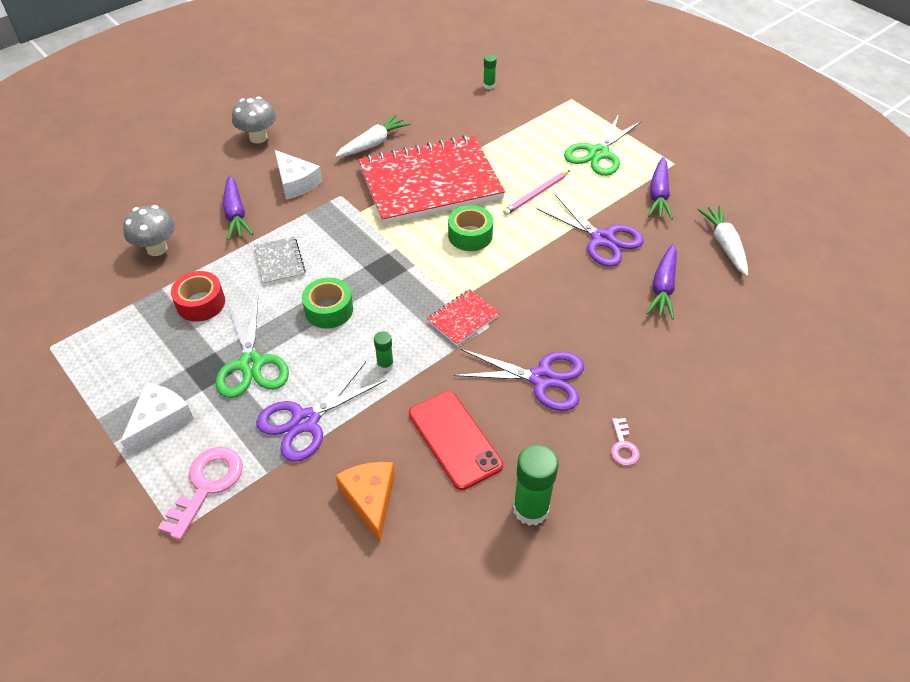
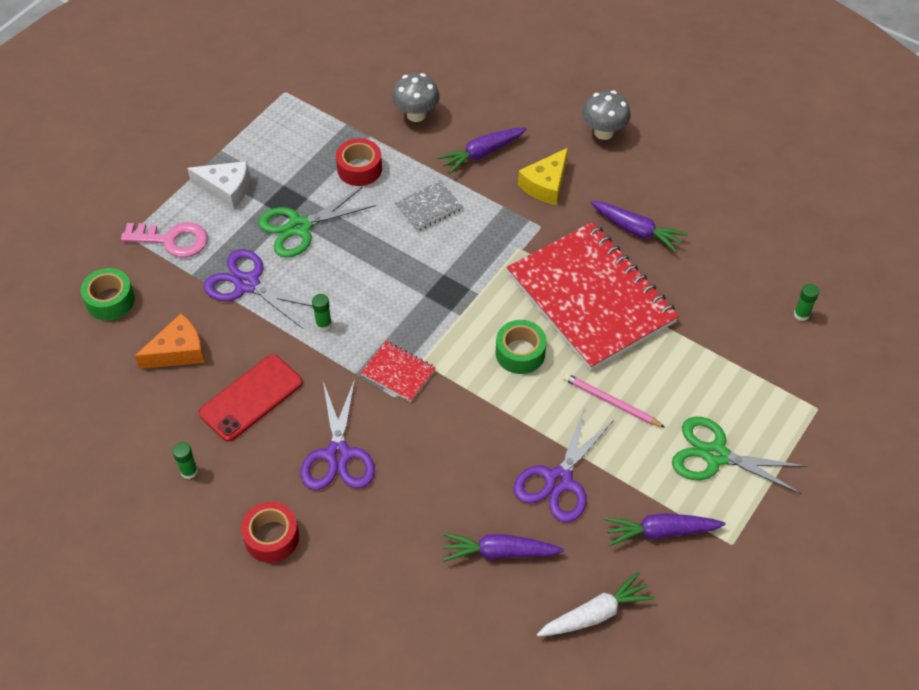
camera: 75 degrees right, 5 degrees up
white cheese [275,150,322,199] -> yellow cheese [518,148,568,205]
green tape [302,277,353,329] -> green tape moved to [81,268,135,320]
white carrot [335,114,410,157] -> purple carrot [591,201,687,252]
green glue stick [513,445,559,526] -> green glue stick [173,442,198,479], size x0.52
pink key [611,418,640,466] -> red tape [241,502,299,563]

